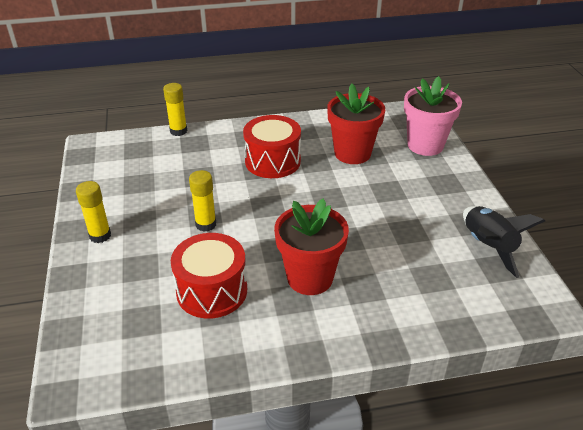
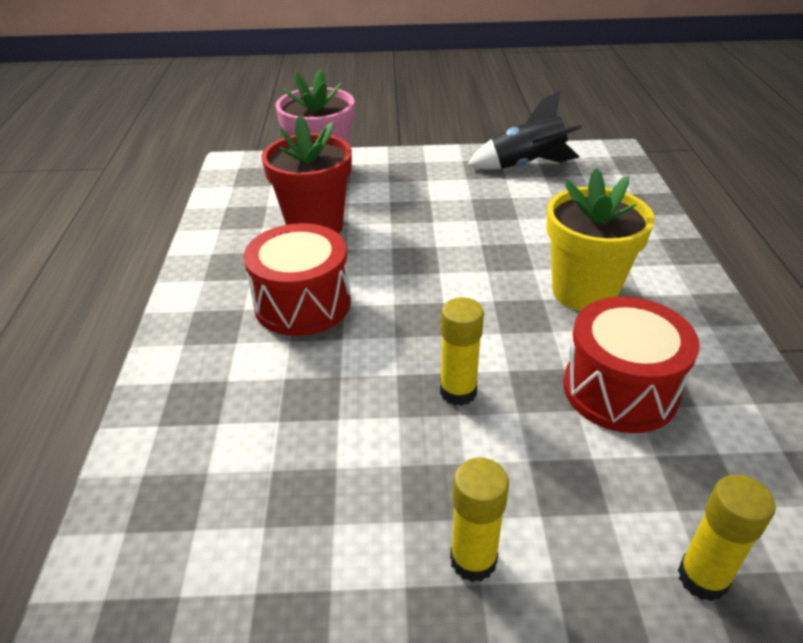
camera: 80 degrees left, 0 degrees up
yellow glue stick [163,83,187,136] -> yellow glue stick moved to [678,474,776,602]
red flower pot [274,199,349,295] -> yellow flower pot [546,168,655,311]

